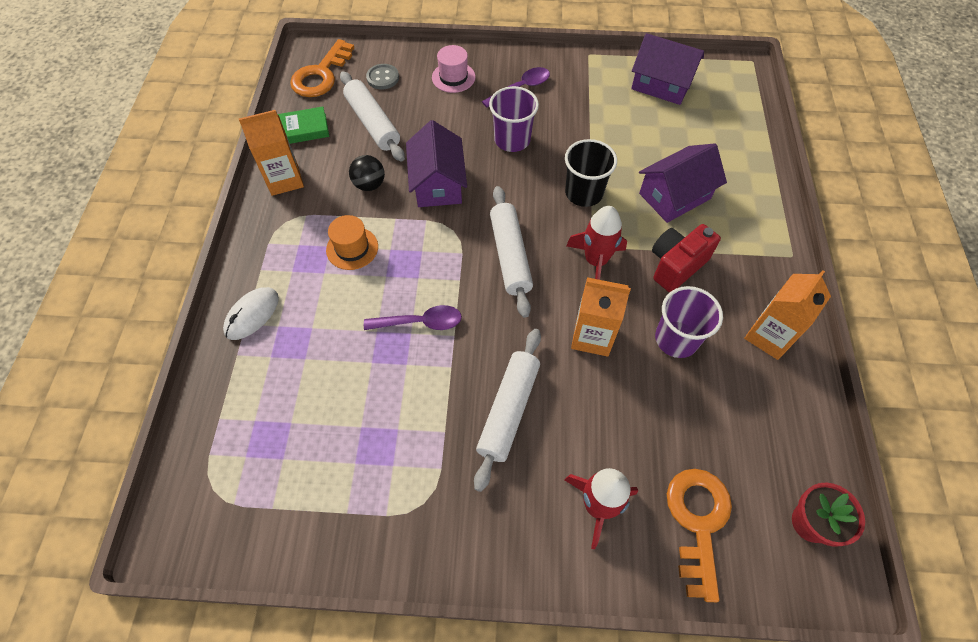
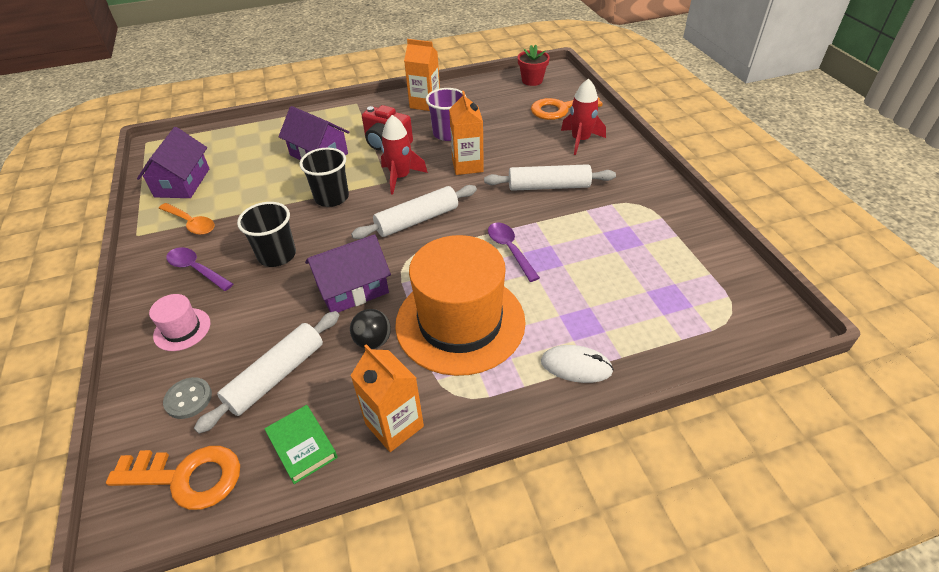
camera: 110 degrees left, 15 degrees down
orange hat [326,215,378,270] -> orange hat [395,235,526,376], size x2.35
purple cup [489,86,539,152] -> black cup [237,202,296,267]
none -> orange spoon [159,203,215,235]

